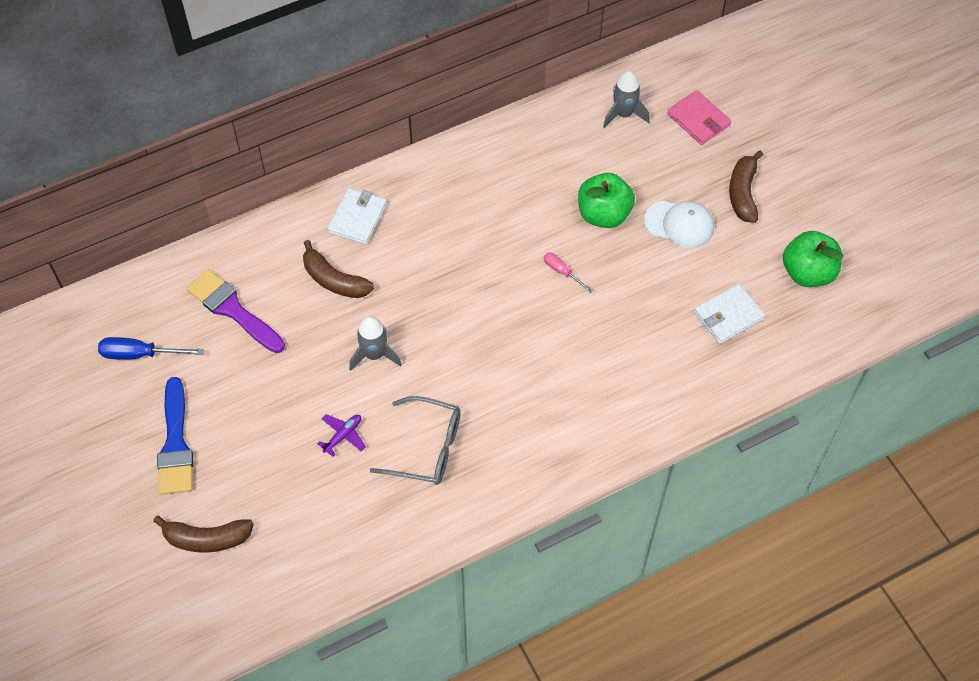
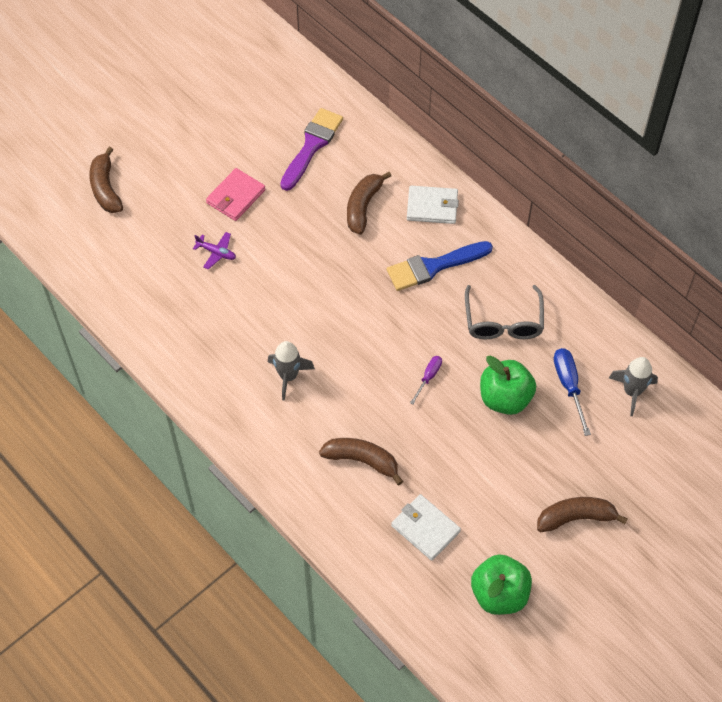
camera: 75 degrees right, 0 degrees up
blue screwdriver [98,337,204,360] -> blue screwdriver moved to [554,348,591,436]
blue brush [157,377,193,495] -> blue brush moved to [387,241,493,291]
grey rocket [349,316,402,371] -> grey rocket moved to [268,341,315,401]
grey glasses [370,396,461,485] -> grey glasses moved to [465,285,544,339]
pink screwdriver [544,252,593,293] -> purple screwdriver [410,356,442,404]
white cap [644,201,714,248] -> none
pink wallet [667,90,731,145] -> pink wallet moved to [206,168,266,221]
none -> brown banana [319,438,403,485]

